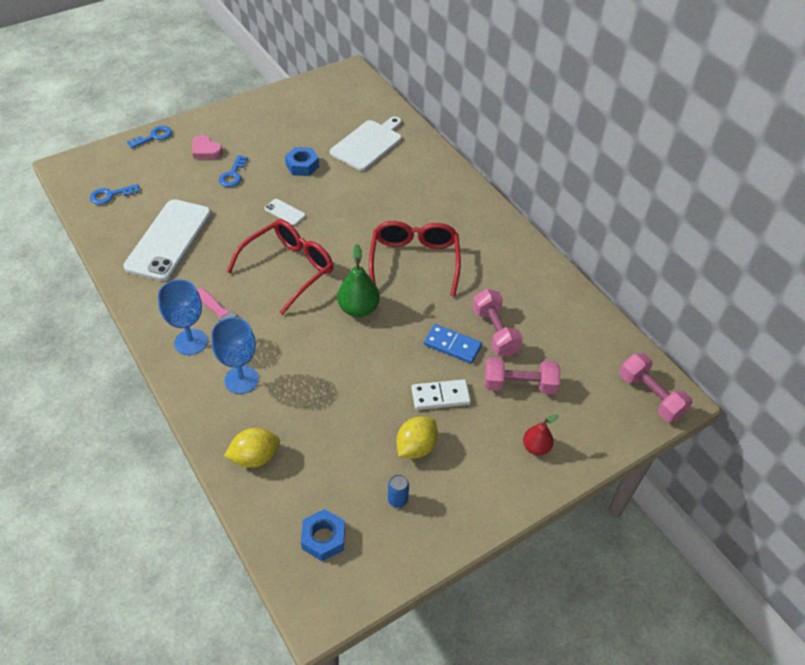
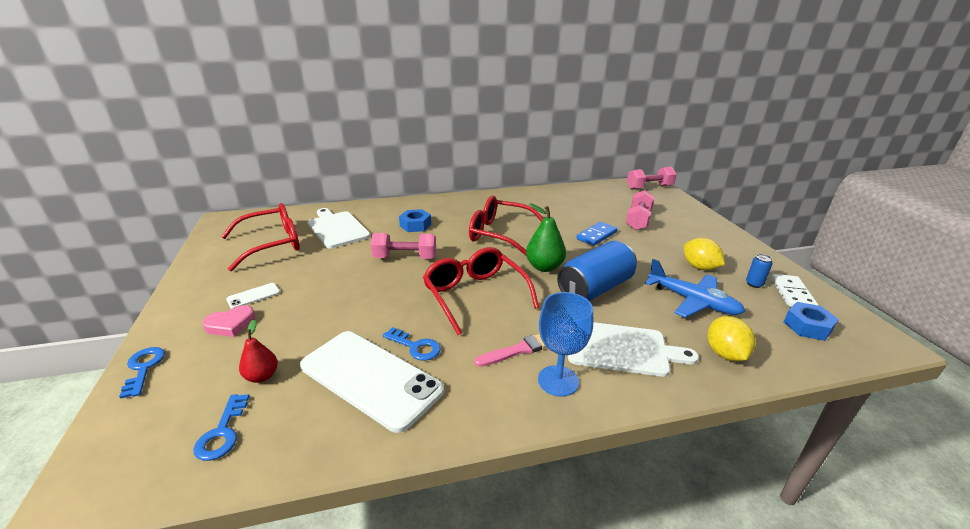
camera: 70 degrees left, 20 degrees down
blue goblet [211,317,259,394] -> white cutting board [568,322,699,377]
blue key [219,155,248,187] -> blue key moved to [382,327,441,361]
white phone [265,199,306,225] -> white phone moved to [226,283,280,309]
blue nut [285,147,319,176] -> blue nut moved to [399,209,431,232]
white domino [411,379,471,410] -> white domino moved to [771,274,819,307]
pink dumbbell [473,289,523,357] -> pink dumbbell moved to [371,233,436,259]
red pear [523,415,558,455] -> red pear moved to [239,319,278,383]
none -> red glasses [221,203,300,271]
none -> blue can [557,241,637,301]
none -> blue plane [645,259,745,318]

